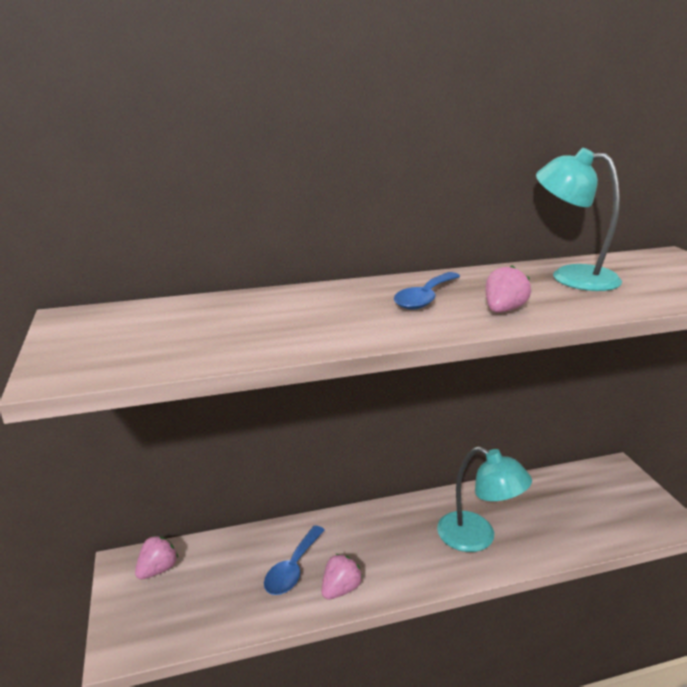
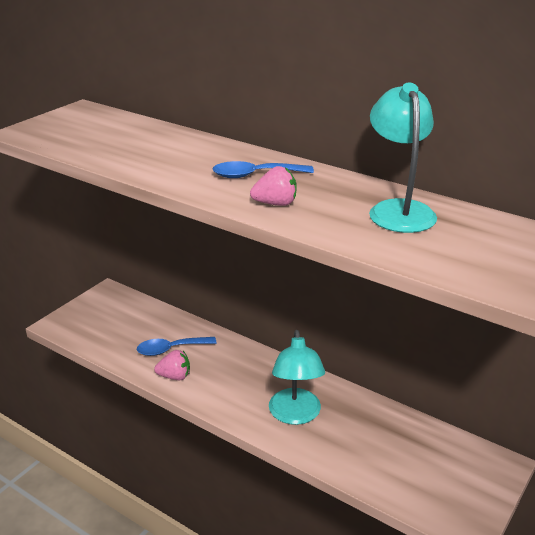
camera: 50 degrees right, 5 degrees up
pink strawberry [135,536,178,580] -> none

